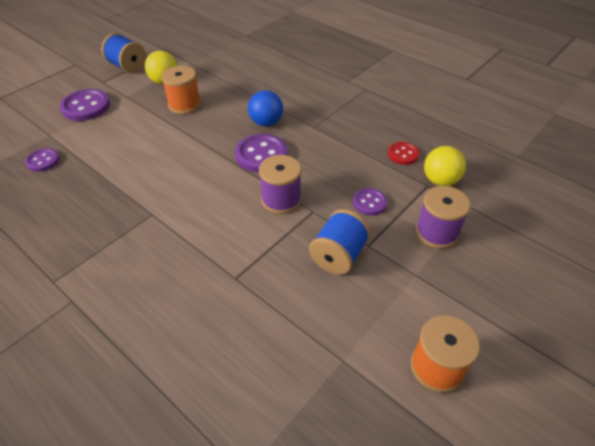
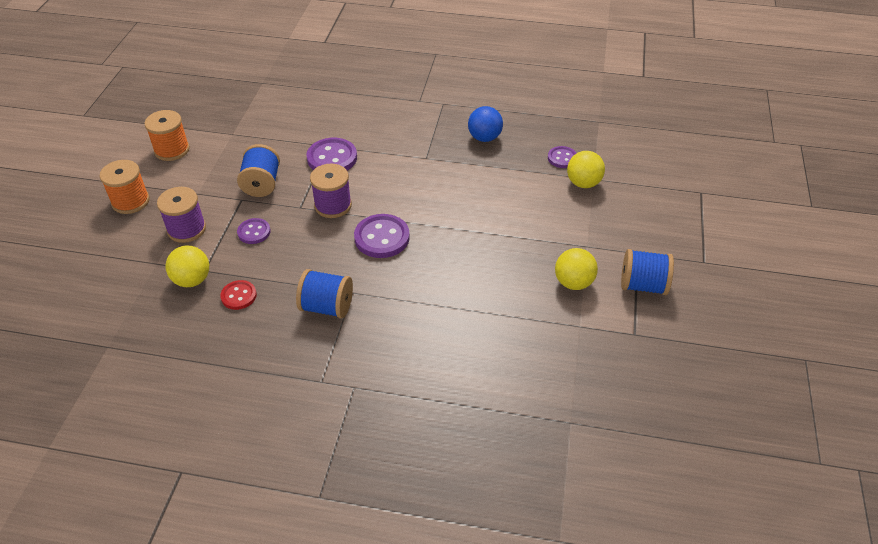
camera: 150 degrees right, 0 degrees up
purple button [60,89,110,121] -> purple button moved to [306,138,357,170]
orange spool [161,66,201,114] -> orange spool moved to [99,160,150,214]
blue ball [248,90,283,126] -> blue ball moved to [468,106,503,142]
none -> blue spool [296,269,353,318]
none -> yellow ball [567,151,605,188]

